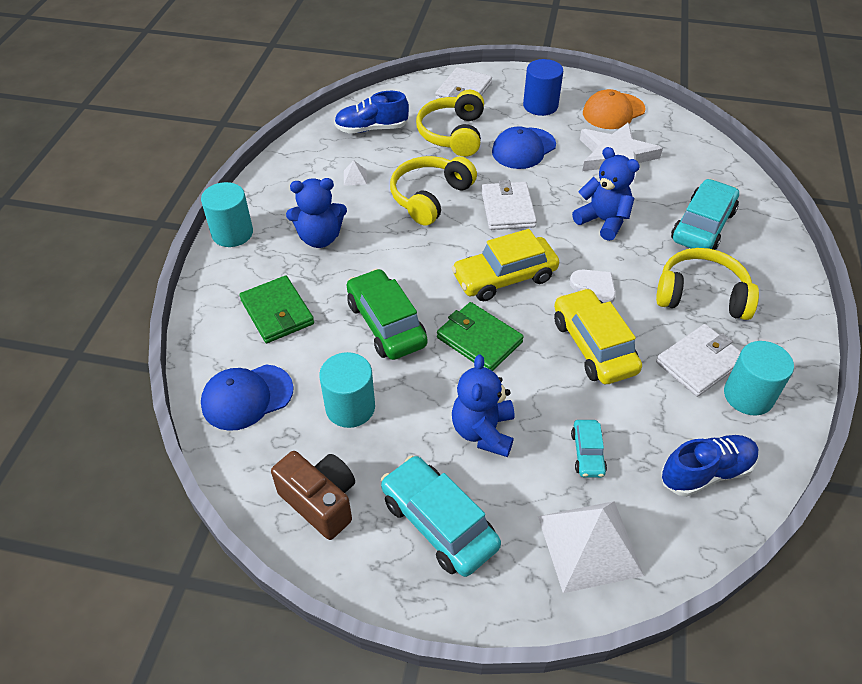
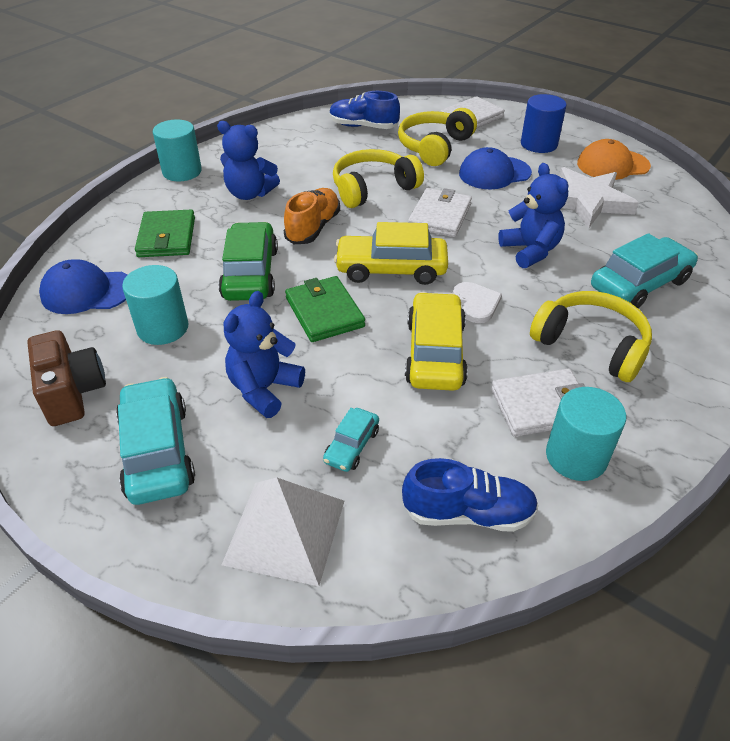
camera: 25 degrees right, 5 degrees down
white pyramid [344,160,367,186] -> none
none -> orange shoe [284,188,340,244]

